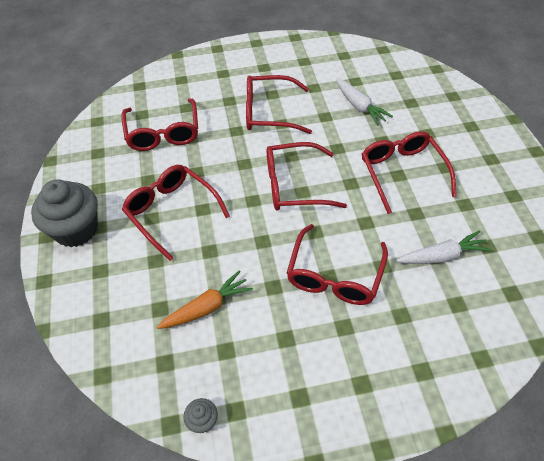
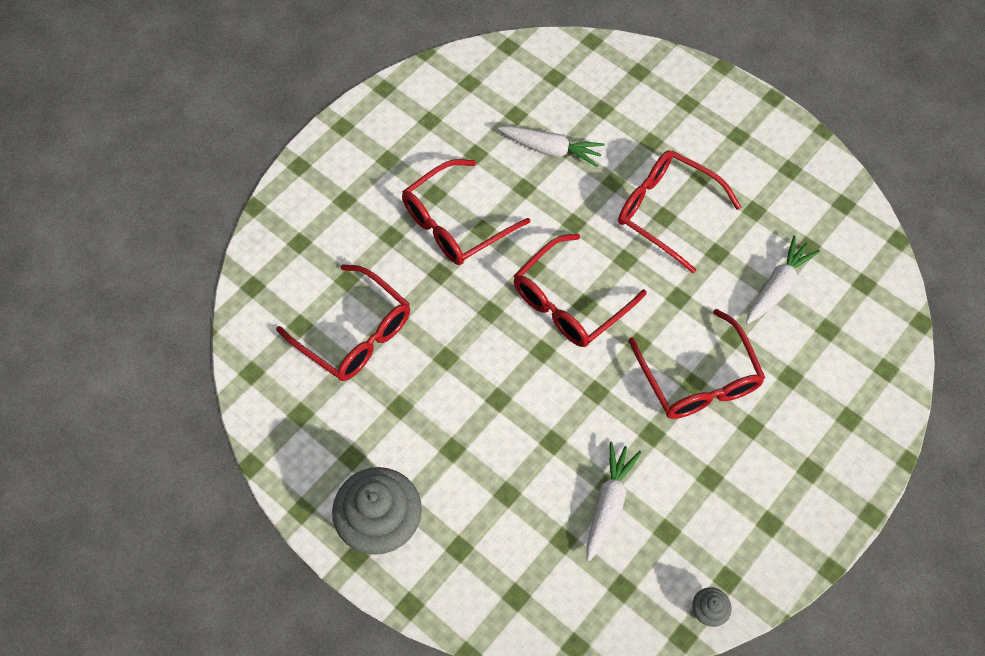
camera: 40 degrees left, 10 degrees up
red glasses [122,165,230,261] -> none
orange carrot [157,270,253,329] -> white carrot [586,442,642,561]

